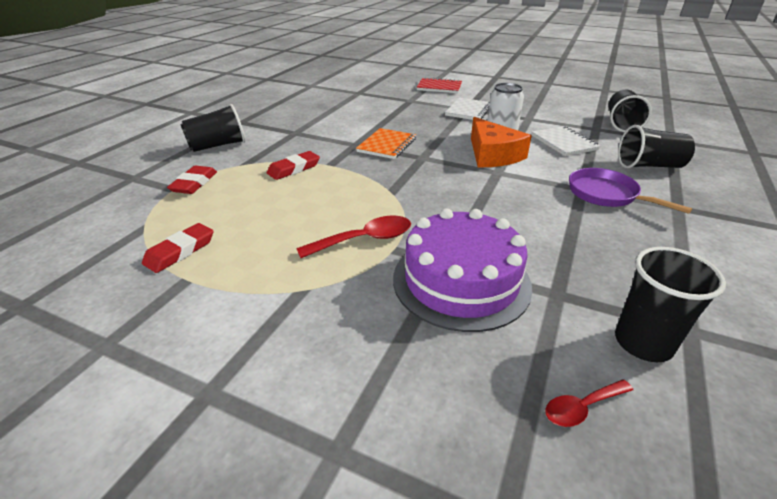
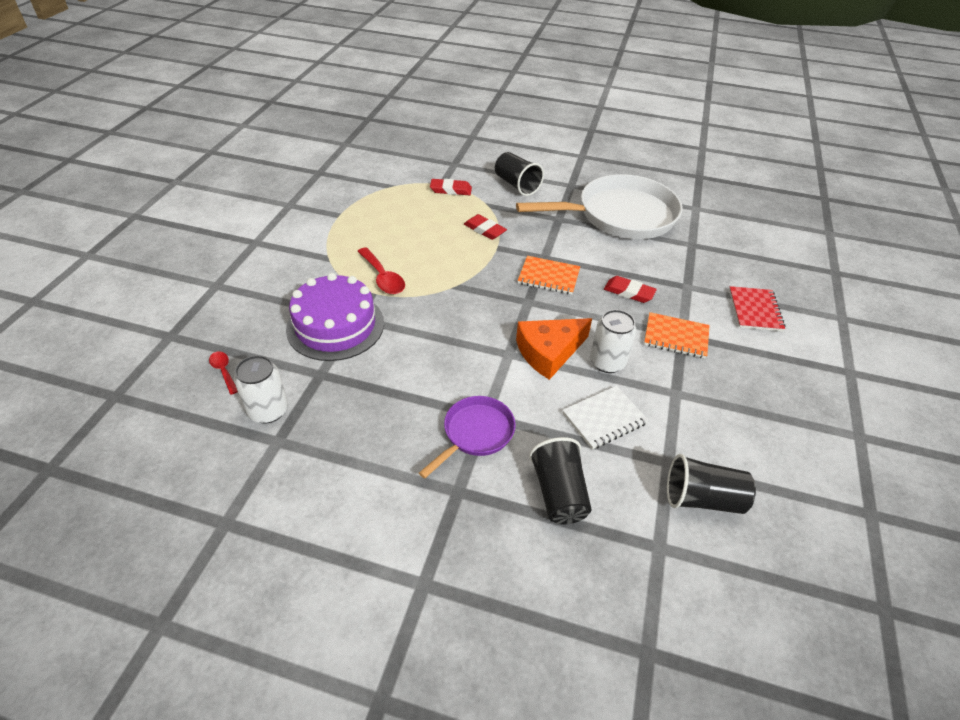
camera: 80 degrees right, 10 degrees up
red eraser [142,223,213,273] -> red eraser moved to [604,276,657,303]
white notebook [445,98,490,120] -> orange notebook [644,312,710,359]
black cup [615,247,726,362] -> white can [234,355,288,424]
none -> white pan [516,174,682,239]

